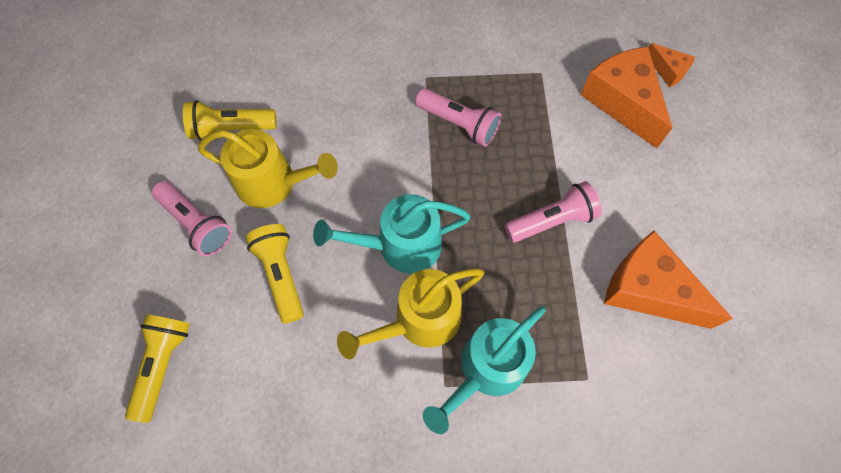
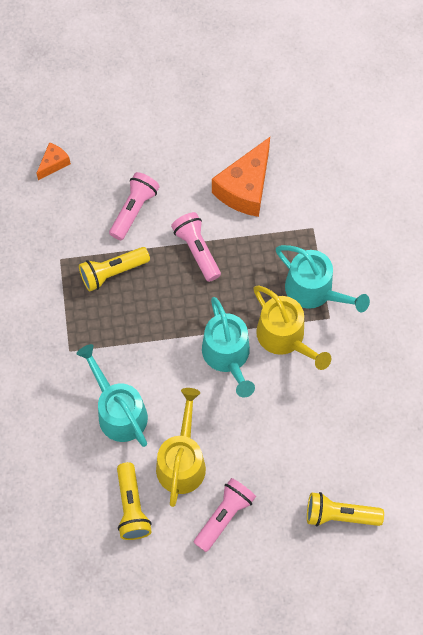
camera: 95 degrees left, 0 degrees up
yellow flashlight [246,224,304,323] -> yellow flashlight moved to [79,247,150,292]
pink flashlight [415,88,501,147] -> pink flashlight moved to [109,172,160,240]
orange cheese [581,47,672,148] -> none
none -> turquoise watering can [76,344,148,447]

